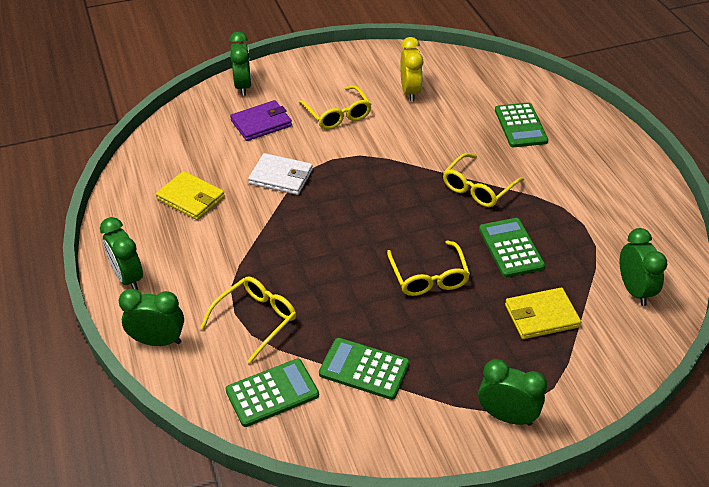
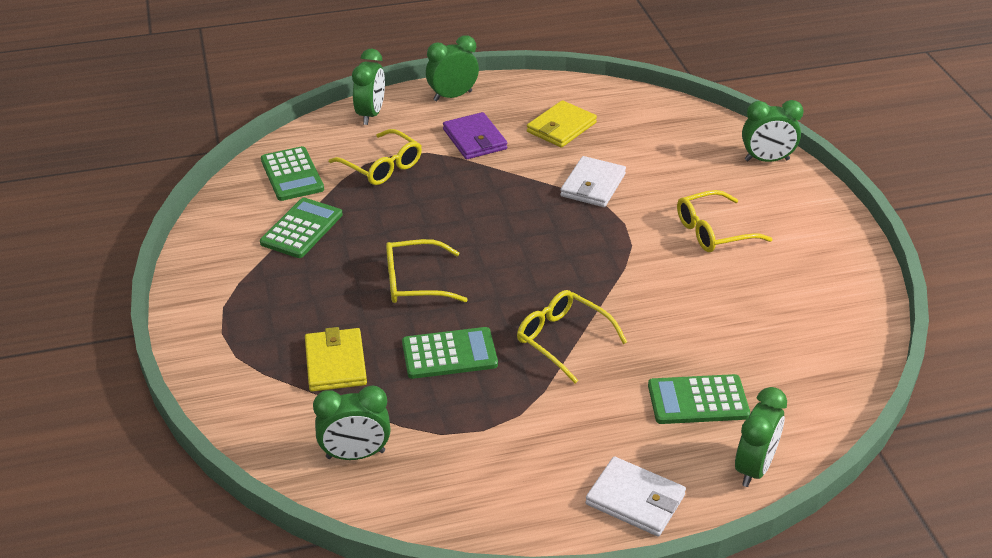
camera: 95 degrees right, 5 degrees down
purple wallet [230,100,292,141] -> purple wallet moved to [443,112,507,159]
yellow clock [401,37,423,102] -> none
green clock [478,359,547,426] -> green clock moved to [735,387,787,487]
none -> white wallet [586,456,686,536]

